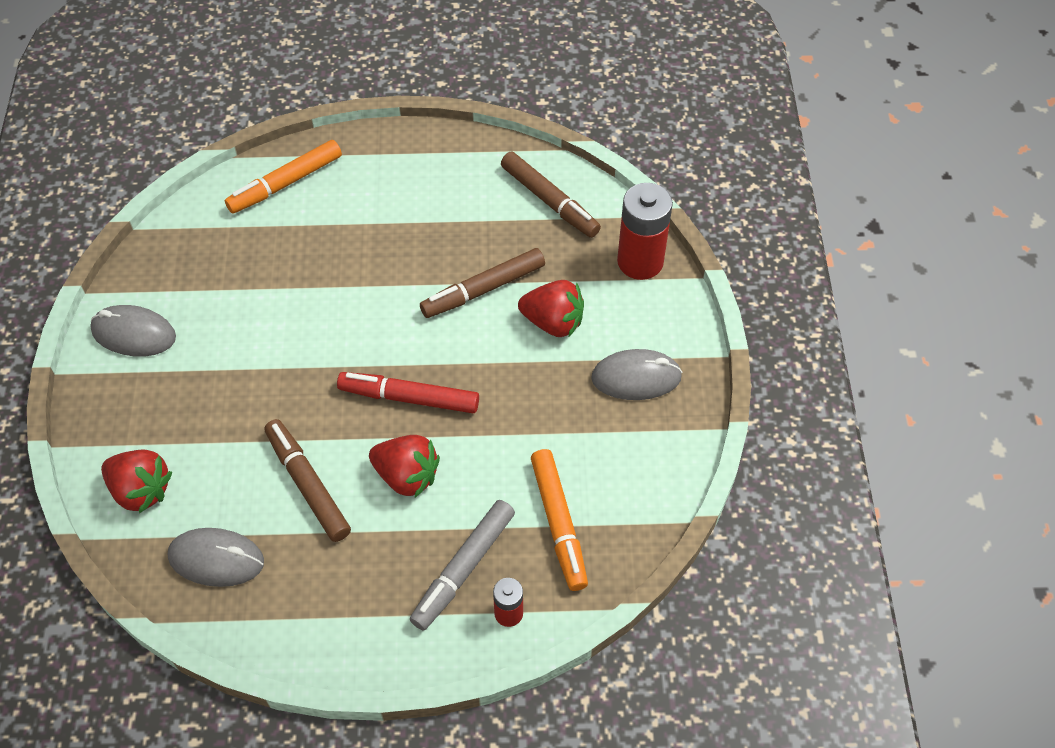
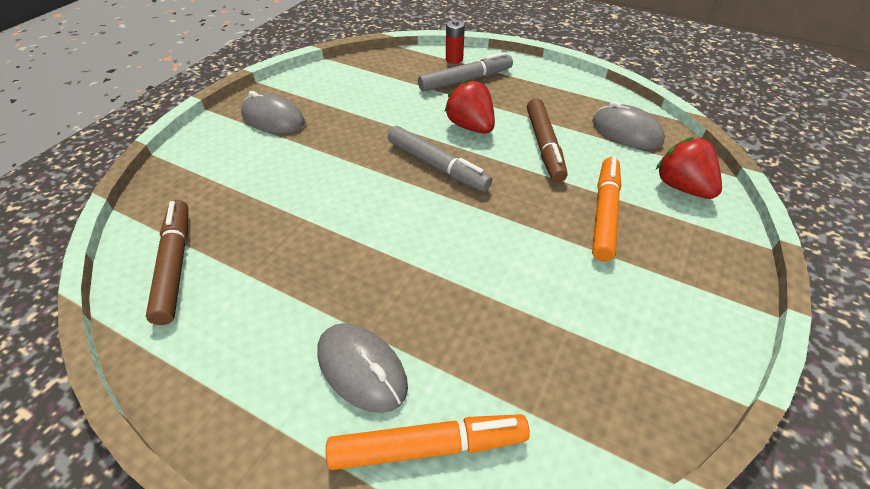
camera: 150 degrees left, 10 degrees down
grey mouse [90,305,176,357] -> grey mouse moved to [317,323,408,413]
red marker [337,372,479,413] -> grey marker [388,126,492,192]
brown marker [420,248,545,318] -> none
red strawberry [518,280,584,338] -> none
orange marker [531,449,588,591] -> orange marker moved to [592,157,621,261]
red battery [617,183,673,280] -> none

